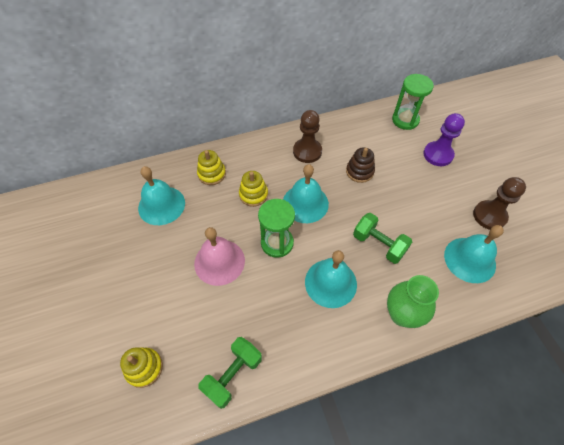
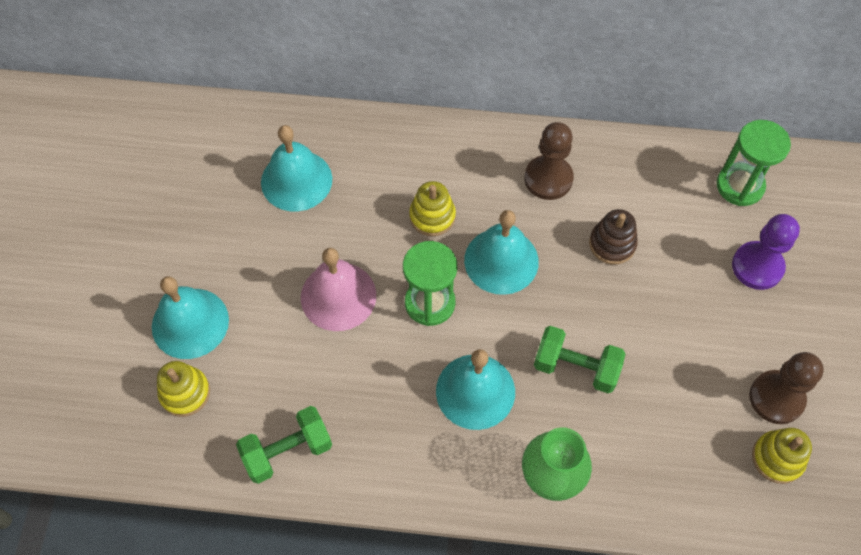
camera: 25 degrees right, 5 degrees up
yellow stacking toy [197,150,226,185] -> yellow stacking toy moved to [752,428,812,484]
green dumbbell [353,213,412,264] -> green dumbbell turned 45 degrees counterclockwise [534,326,626,393]
turquoise bell [444,225,504,283] -> turquoise bell moved to [152,276,229,359]

